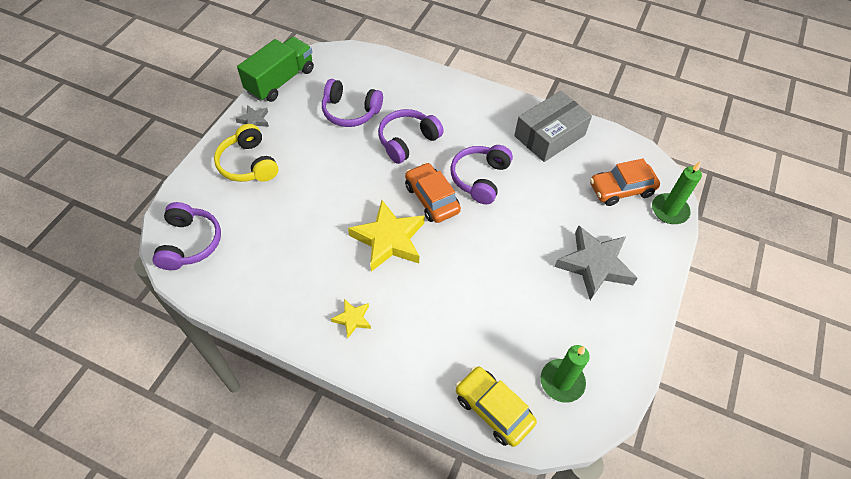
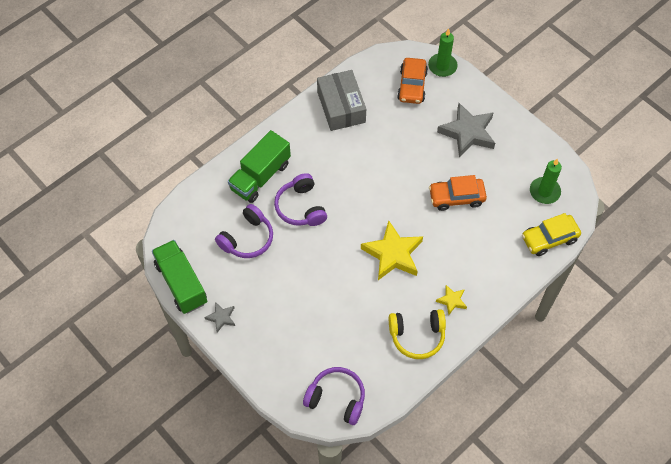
camera: 65 degrees left, 5 degrees up
yellow headphones [214,124,278,182] -> yellow headphones moved to [389,309,446,359]
orange car [405,162,461,223] -> orange car moved to [429,175,487,211]
purple headphones [451,145,513,204] -> none
none -> green truck [228,130,291,203]

